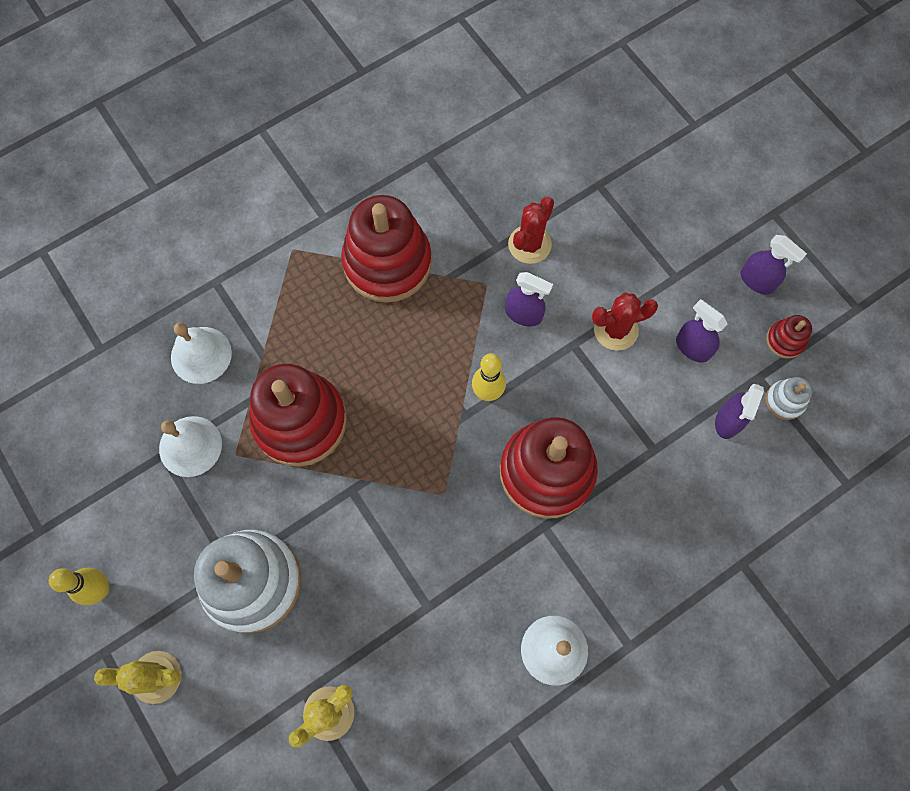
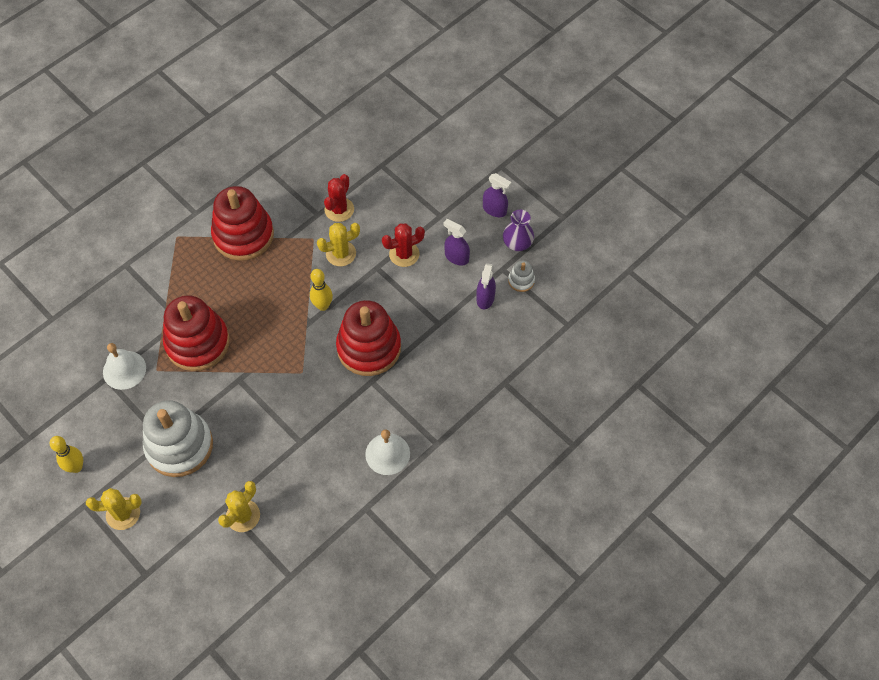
camera: 10 degrees left, 10 degrees down
white bell [171,322,232,384] -> none
purple spray bottle [505,272,553,327] -> yellow cactus [317,223,360,266]
red stacking toy [766,315,812,359] -> purple vase [503,210,534,251]

